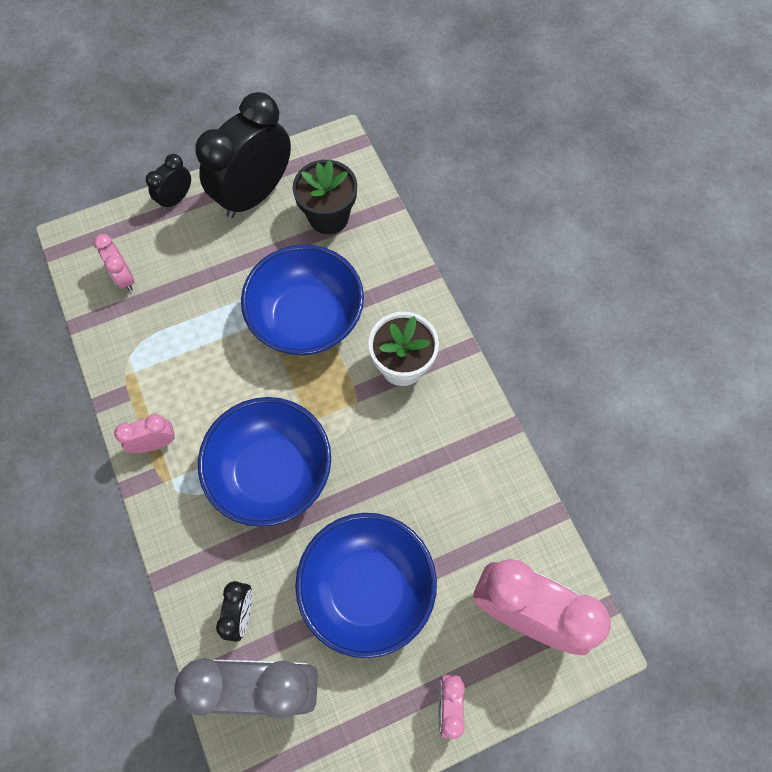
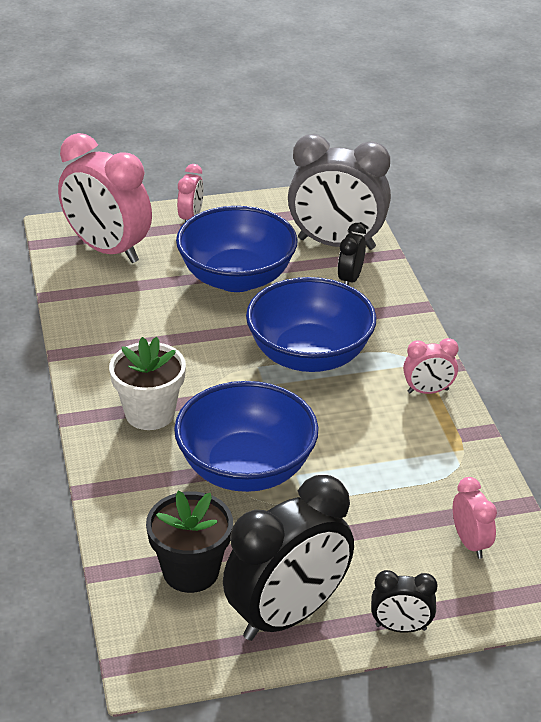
camera: 170 degrees left, 30 degrees down
black clock [146,154,191,210] -> black clock turned 45 degrees clockwise [371,570,438,633]

